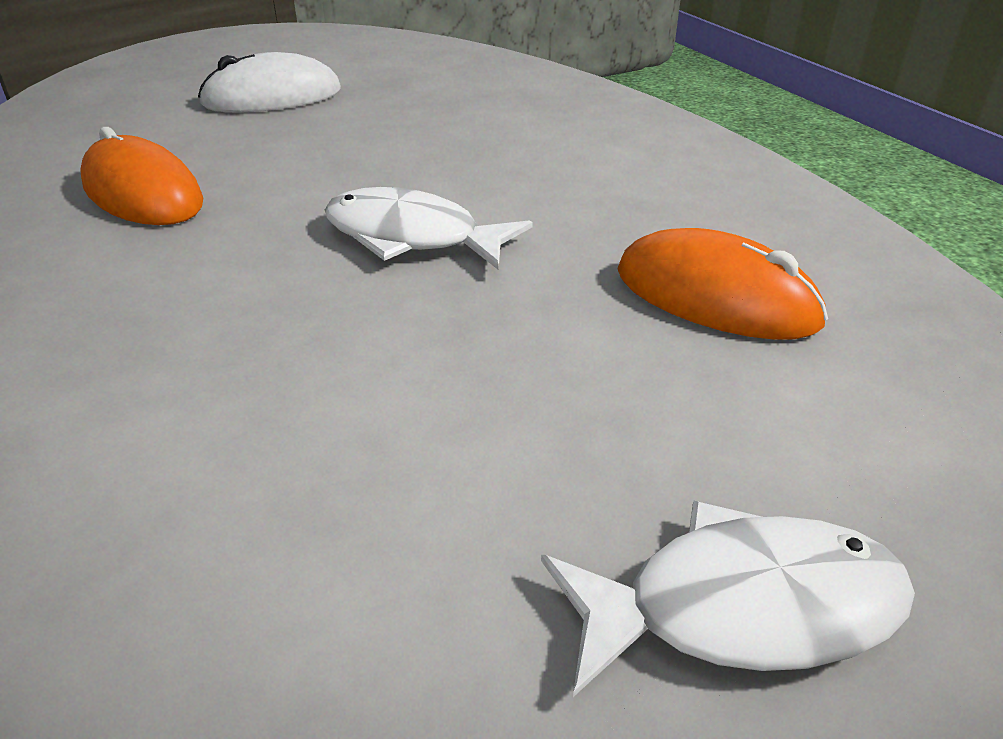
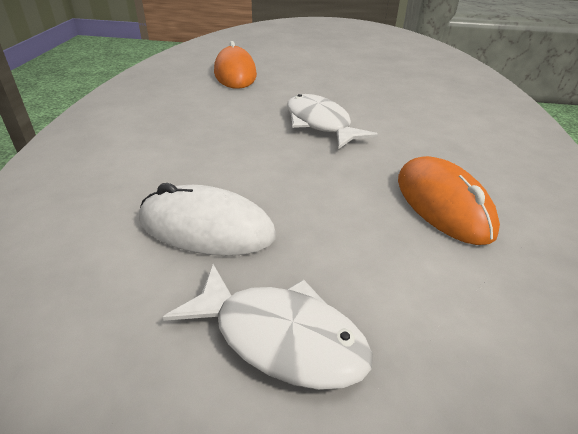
camera: 35 degrees right, 0 degrees up
white mouse [198,52,341,112] -> white mouse moved to [139,183,276,256]

